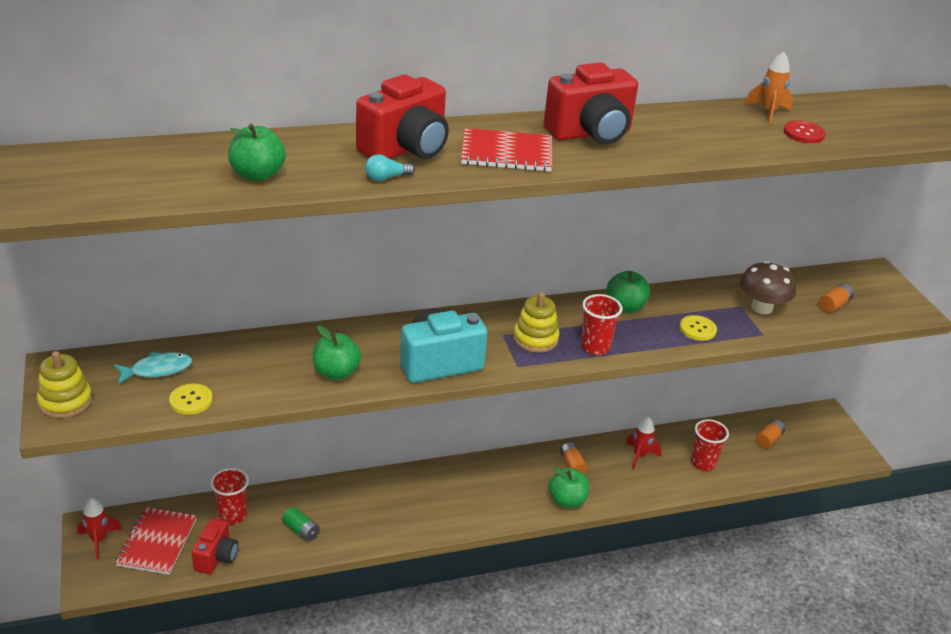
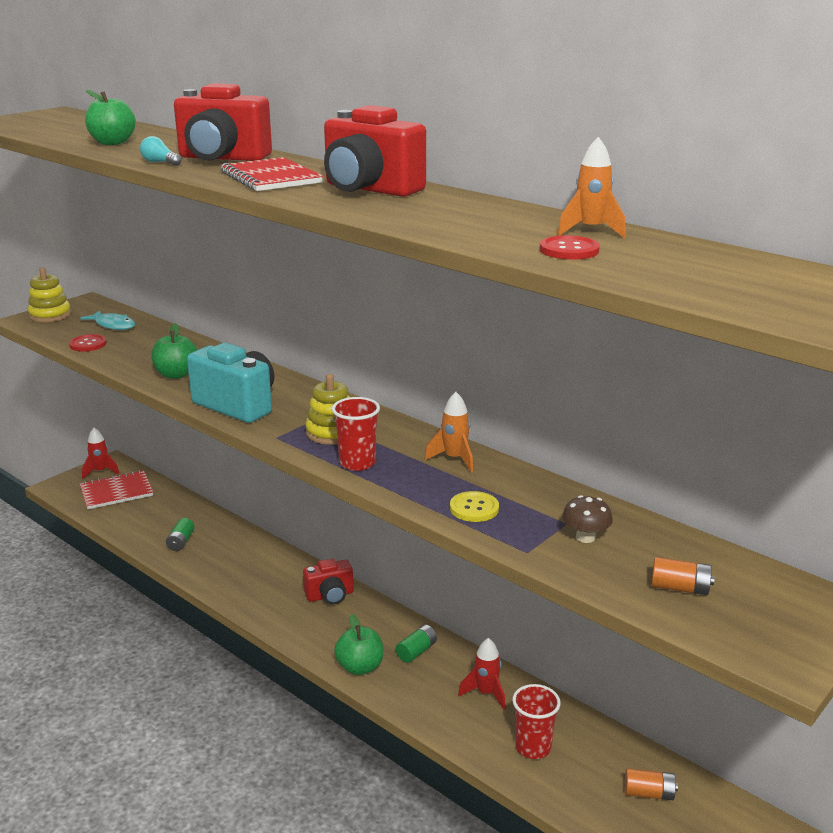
camera: 60 degrees right, 10 degrees down
yellow button [169,383,213,415] -> red button [69,334,107,352]
red camera [191,518,238,574] -> red camera moved to [303,559,353,605]
red cup [210,468,249,524] -> none
orange battery [560,442,587,474] -> green battery [396,625,437,663]
green apple [606,271,650,313] -> orange rocket [425,392,473,472]
brown mushroom [740,261,796,314] -> brown mushroom [562,495,613,543], size x0.61

